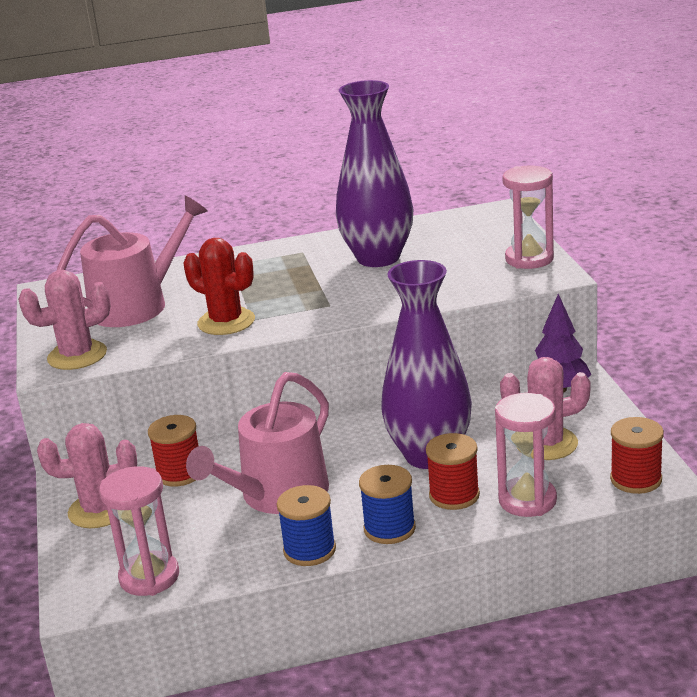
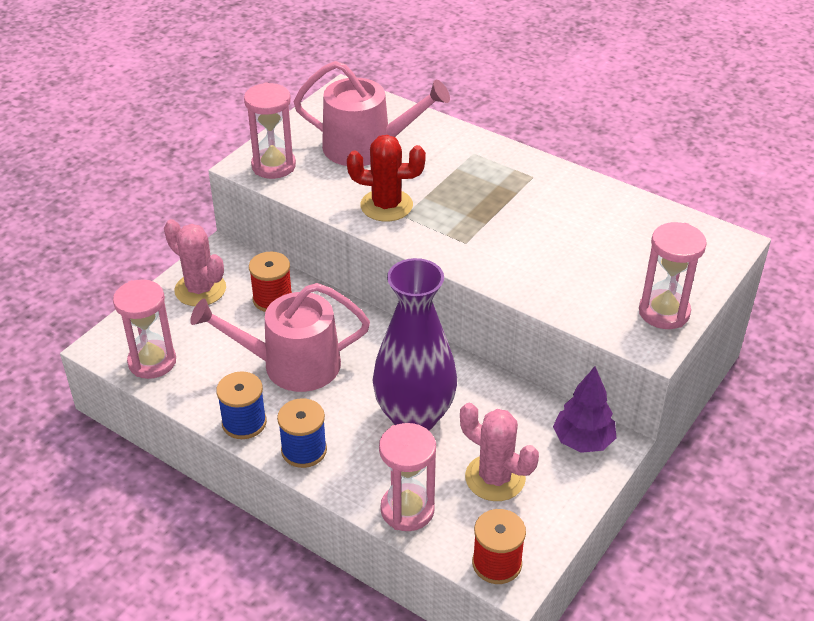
camera: 45 degrees right, 15 degrees up
pink cactus [18,270,111,370] -> pink hourglass [244,82,296,179]
red cactus [183,238,255,335] -> red cactus turned 75 degrees counterclockwise [347,135,426,221]
purple vase [336,80,414,267] -> none
red spool [426,433,480,510] -> none

